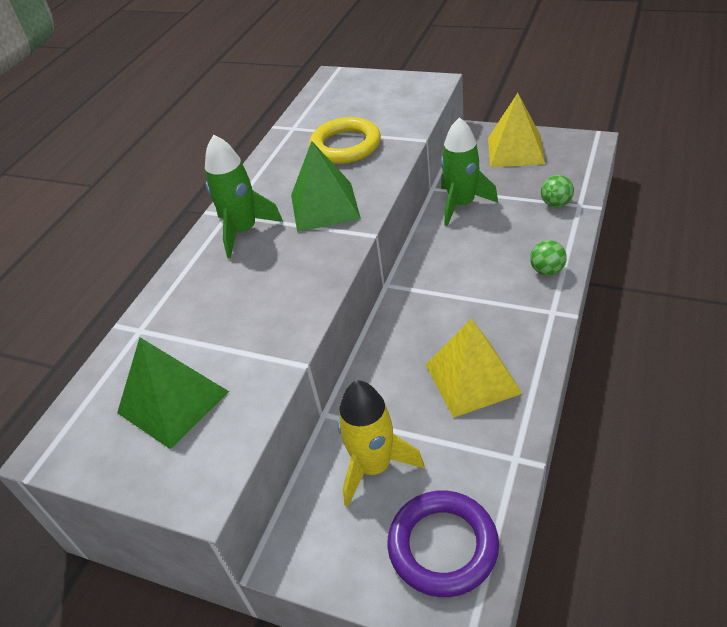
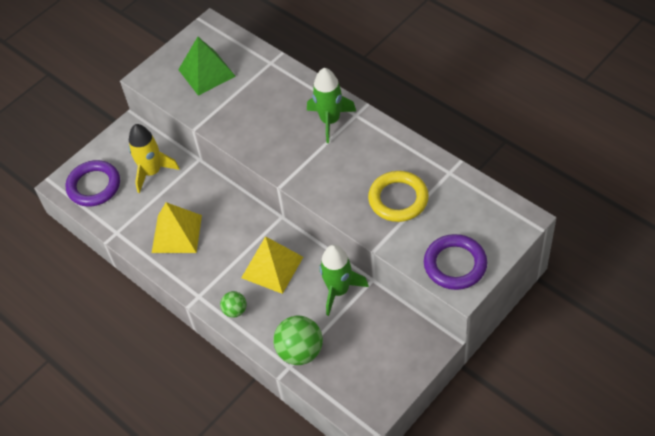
camera: 110 degrees right, 10 degrees up
green pyramid [291,141,361,232] -> none
yellow pyramid [488,93,545,167] -> yellow pyramid moved to [241,236,303,294]
green ball [541,175,574,207] -> green ball [273,316,323,365], size x1.81
none -> purple ring [424,234,487,290]

